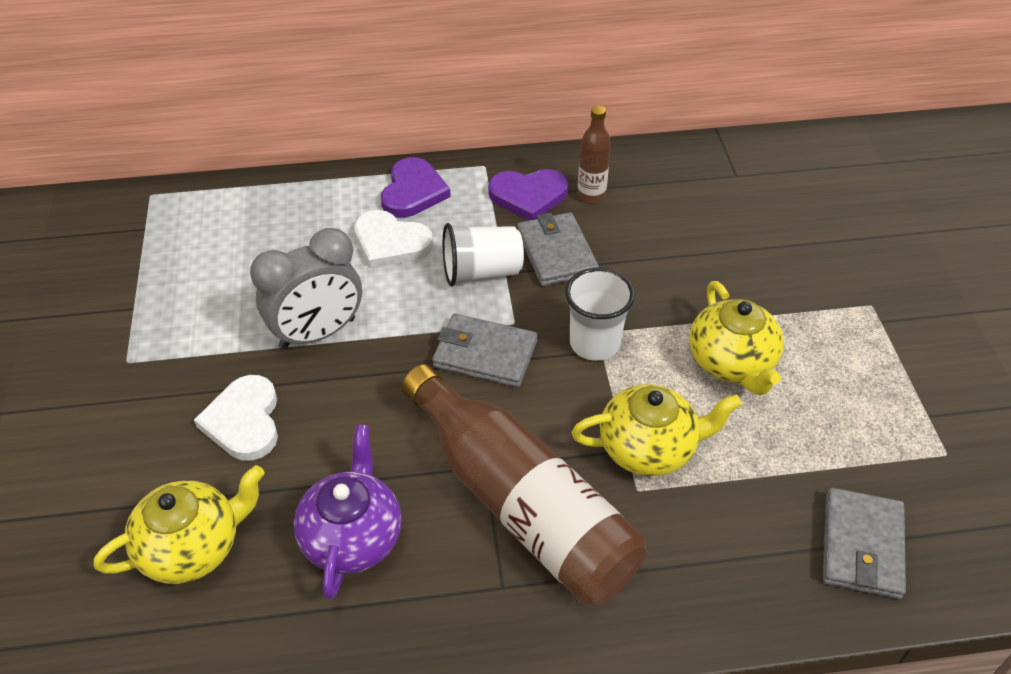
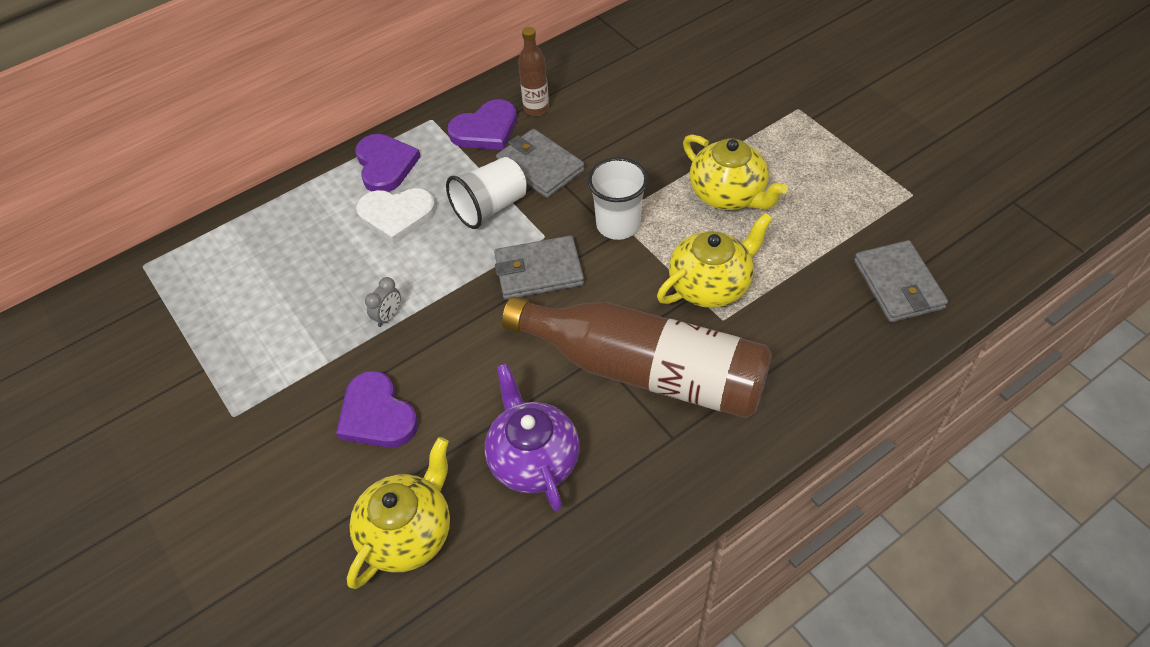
camera: 25 degrees left, 5 degrees up
white heart [194,375,278,461] -> purple heart [336,371,418,448]
grey clock [250,228,362,350] -> grey clock [365,277,401,327], size x0.41

